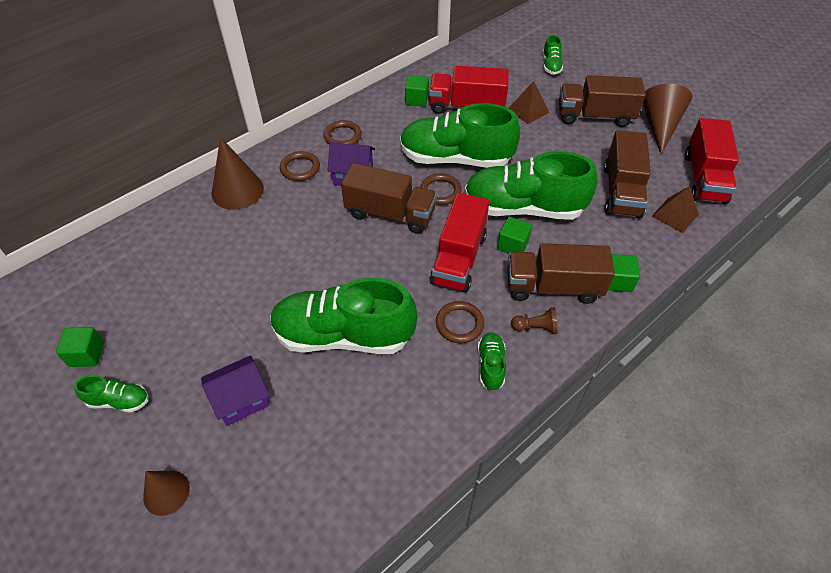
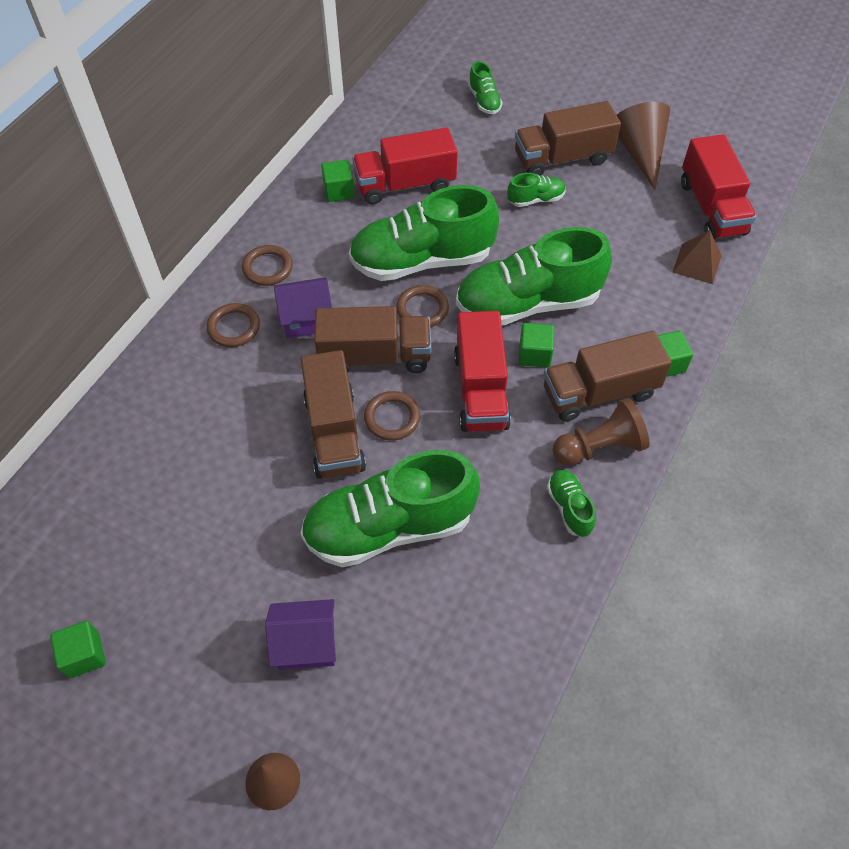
camera: 20 degrees left, 5 degrees up
green shoe [74,375,149,413] -> green shoe moved to [507,173,566,207]
purple house [201,355,270,426] -> purple house turned 45 degrees clockwise [265,599,336,670]
brown cone [211,137,264,210] -> none
brown ring [436,301,484,343] -> brown ring moved to [364,391,420,441]
brown pyramid [509,81,549,124] -> none
brown pawn [511,307,557,334] -> brown pawn [553,398,650,466], size x1.71
brown truck [604,130,651,218] -> brown truck moved to [300,350,366,479]

